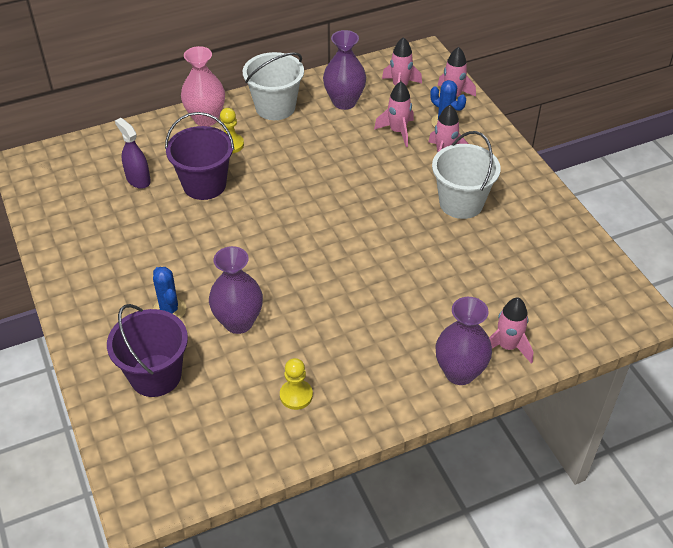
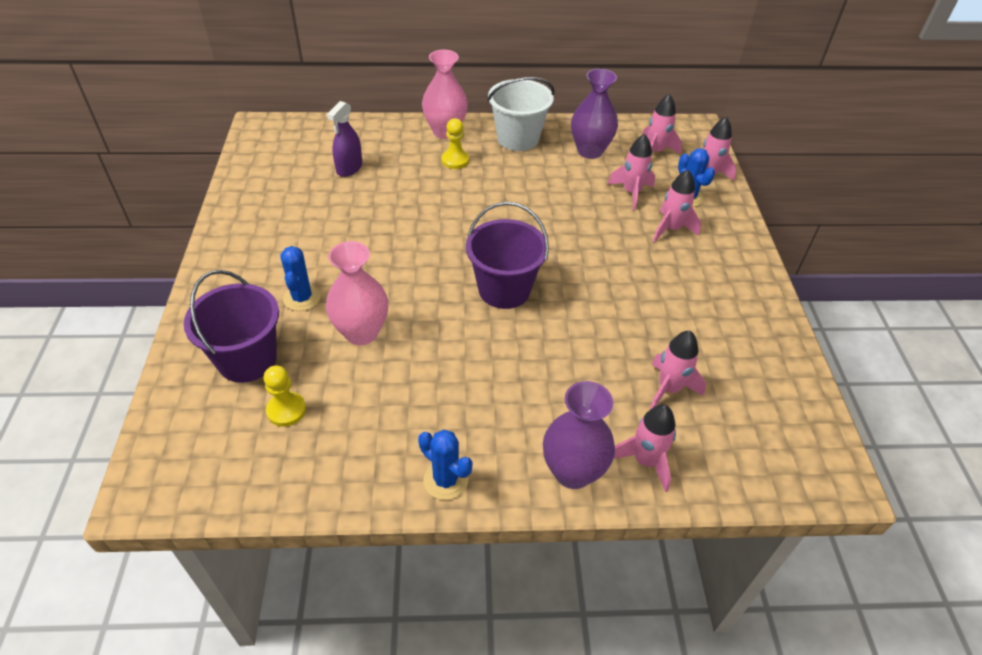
camera: 20 degrees right, 0 degrees up
purple spray bottle [115,118,151,189] -> purple spray bottle turned 135 degrees counterclockwise [327,101,362,177]
purple bucket [165,112,234,200] -> purple bucket moved to [466,202,549,309]
purple vase [209,246,263,334] -> pink vase [326,241,388,345]
yellow pawn [280,358,313,410] -> yellow pawn moved to [263,366,306,427]
white bucket [432,131,501,219] -> none
none -> blue cactus [418,430,472,500]
none -> pink rocket [649,331,706,410]

